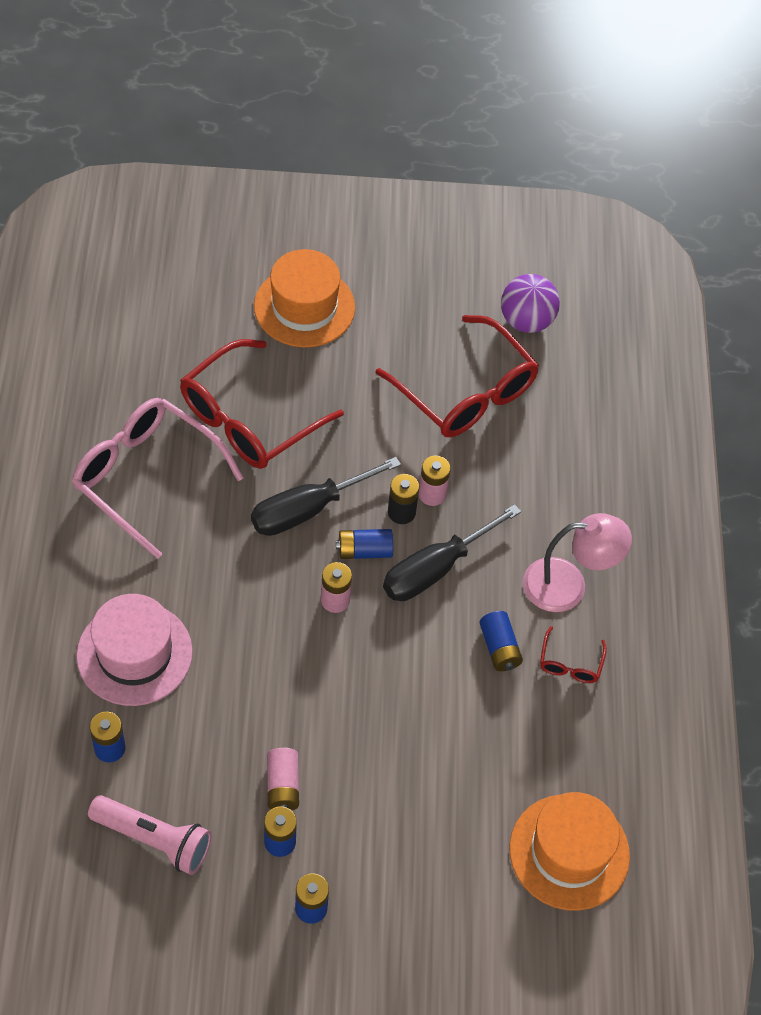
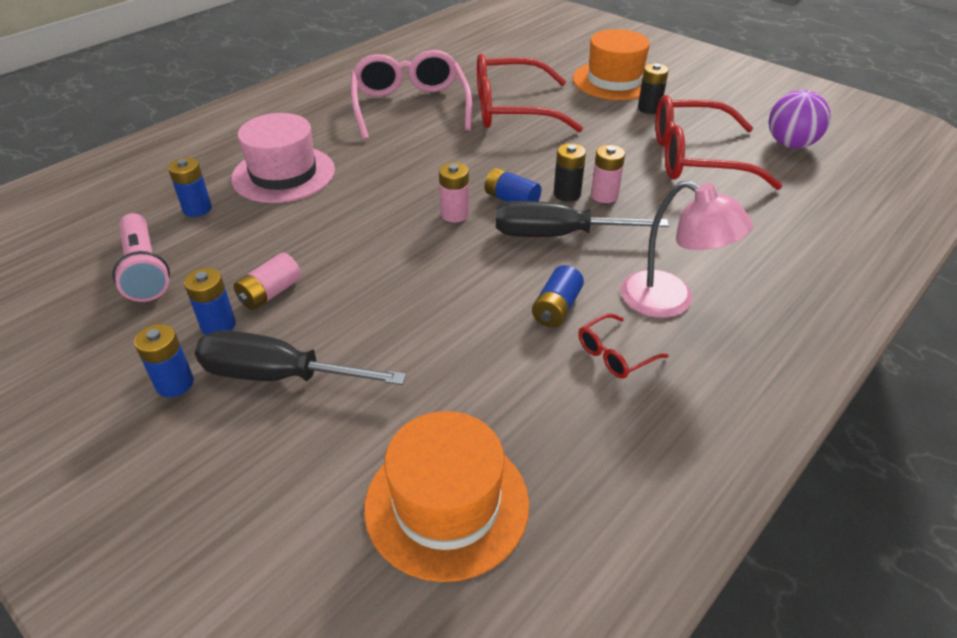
camera: 45 degrees right, 15 degrees down
black screwdriver [251,457,401,536] -> black screwdriver moved to [195,330,406,385]
red glasses [375,315,539,437] -> red glasses turned 90 degrees clockwise [655,95,783,190]
none -> black battery [638,64,669,114]

